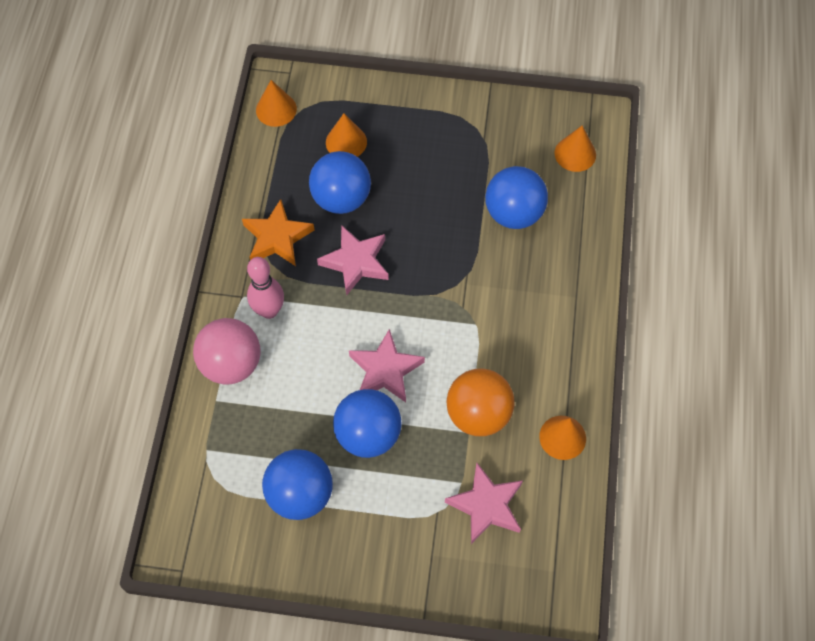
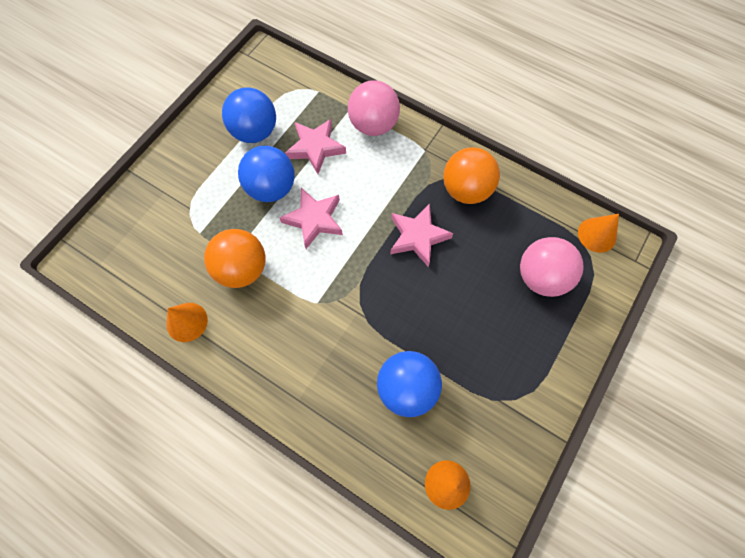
camera: 115 degrees right, 5 degrees up
orange star [242,199,314,266] -> orange ball [443,147,500,204]
pink bowling pin [247,257,284,319] -> none
blue ball [309,151,371,214] -> none
orange cone [326,114,367,157] -> pink ball [520,237,583,297]
pink star [445,463,523,544] -> pink star moved to [285,119,346,174]

